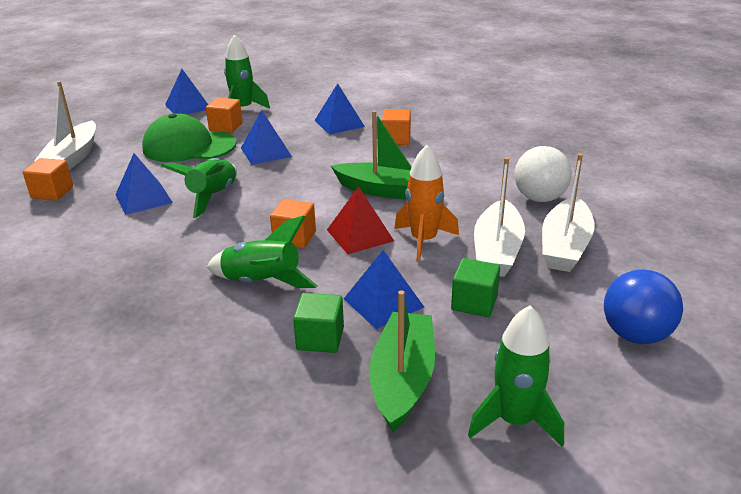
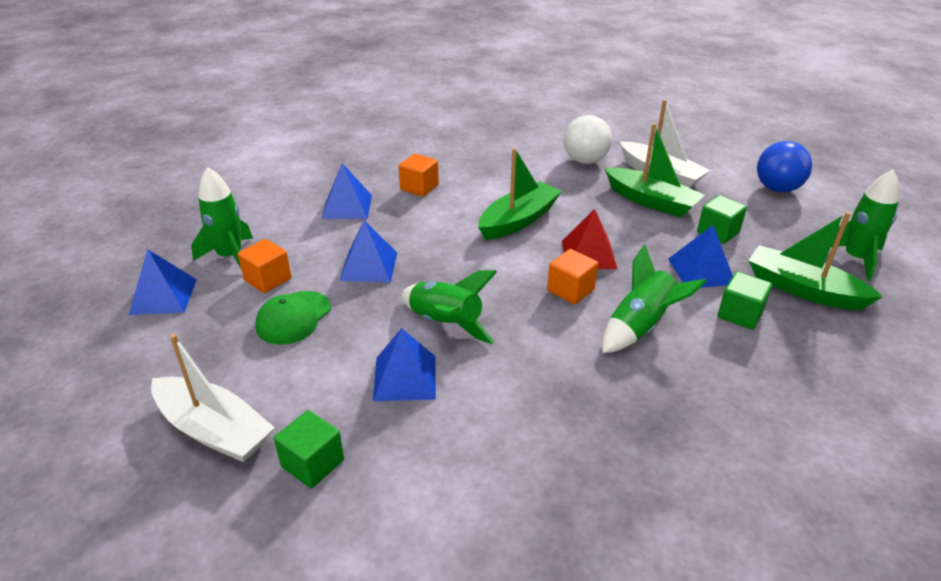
camera: 65 degrees left, 5 degrees up
orange cube [23,158,73,200] -> green cube [274,410,344,488]
green cap [142,113,237,162] -> green cap [255,291,331,345], size x0.65
orange rocket [394,145,459,262] -> none
white boat [474,157,525,277] -> green boat [605,123,705,217]

